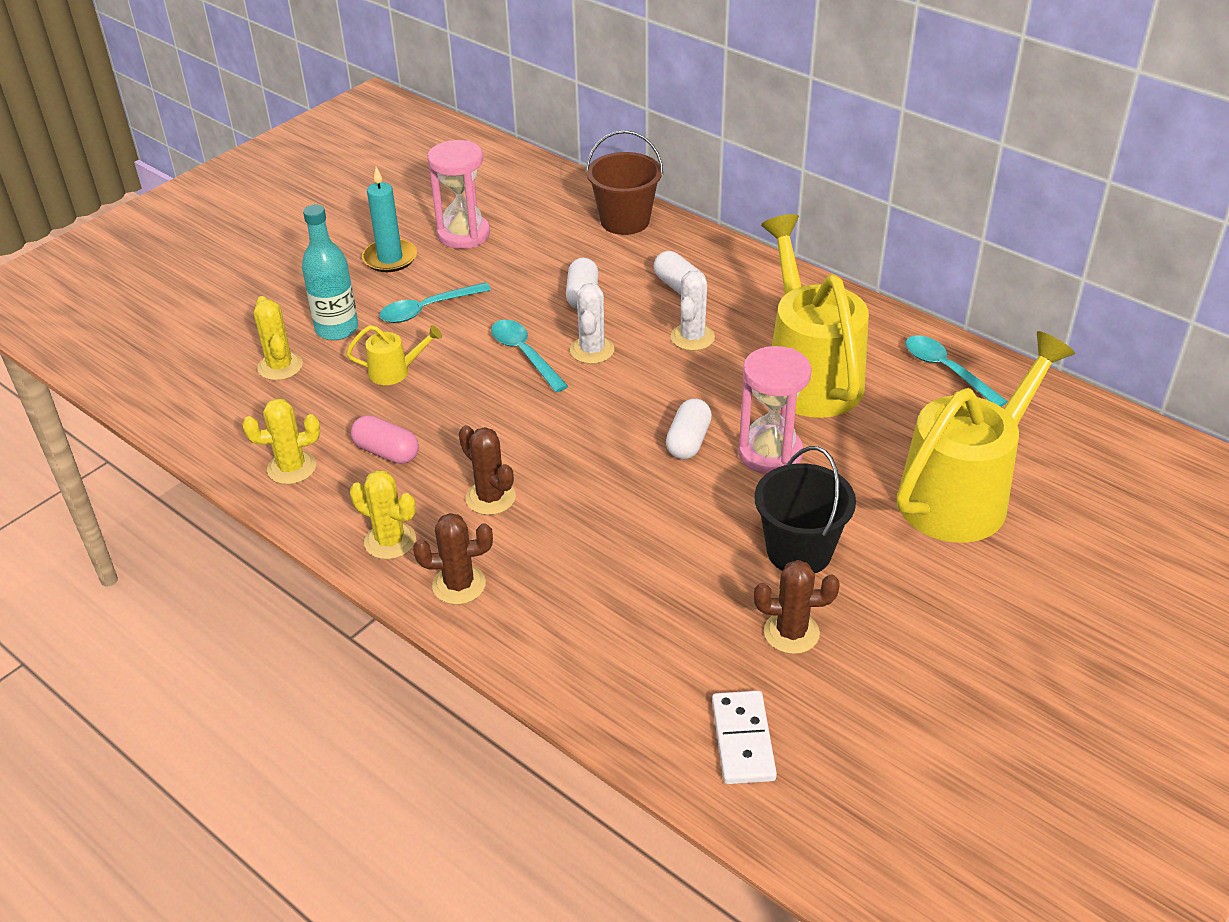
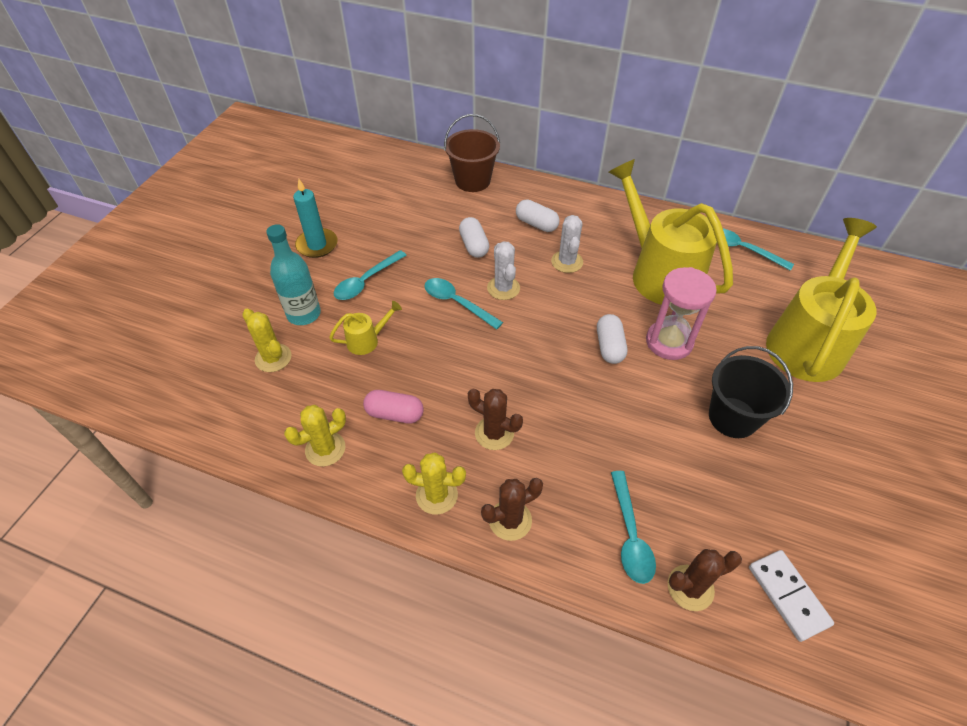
camera: 20 degrees left, 10 degrees up
pink hourglass [427,140,490,249] -> none
brown cactus [754,560,840,654] -> brown cactus moved to [668,549,742,611]
none -> turquoise spoon [611,471,656,584]

